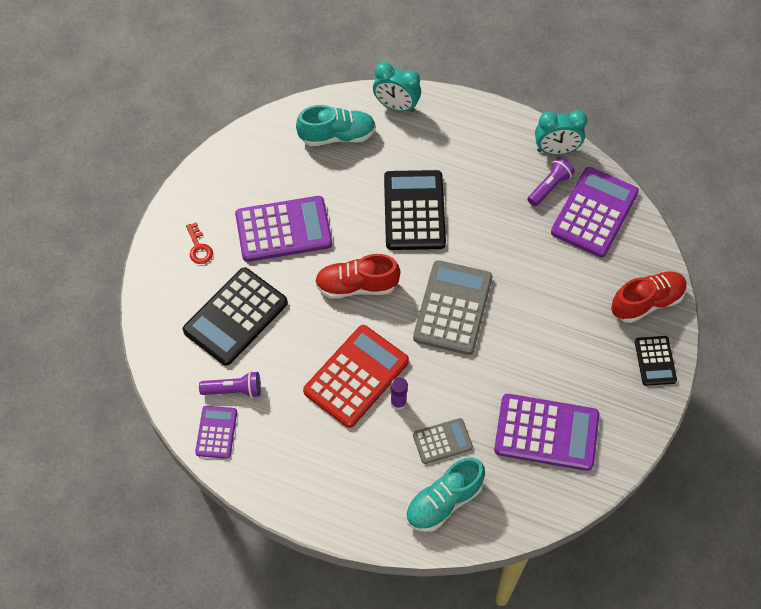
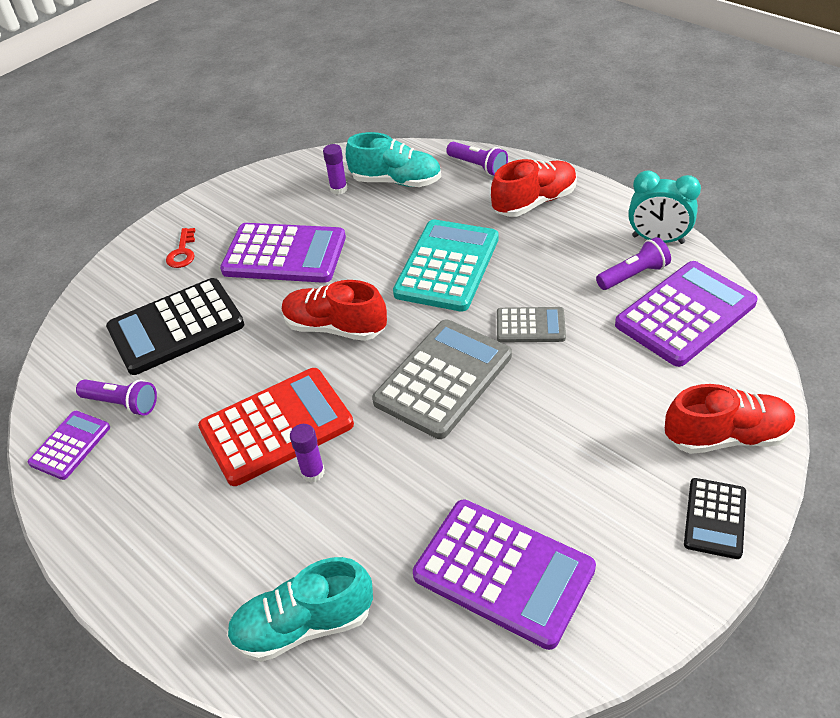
camera: 25 degrees right, 15 degrees down
turquoise clock [373,62,421,112] -> purple flashlight [446,142,508,176]
black calculator [384,170,446,250] -> turquoise calculator [393,219,499,312]
grey calculator [413,418,473,464] -> grey calculator moved to [497,307,566,343]
none -> purple glue stick [323,144,348,195]
none -> red shoe [491,159,577,217]

